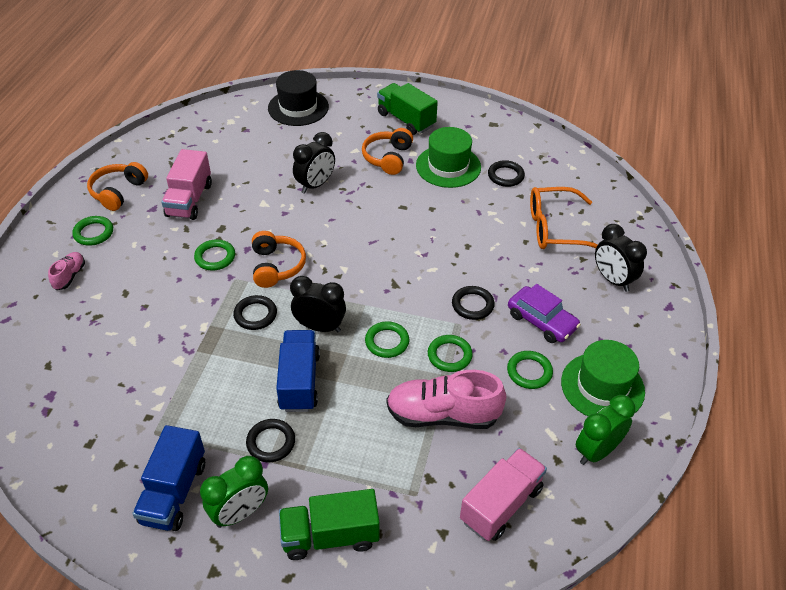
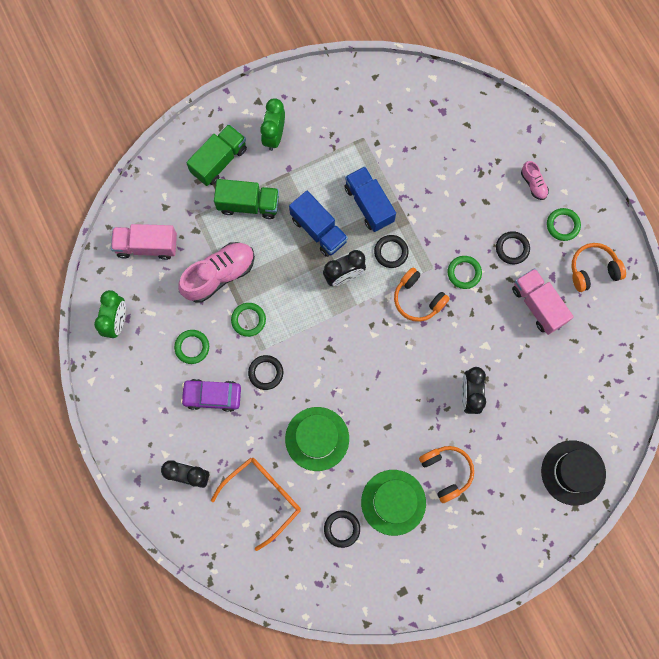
camera: 140 degrees right, 30 degrees up
orange headphones [87,162,148,211] -> orange headphones turned 90 degrees counterclockwise [571,243,626,292]
blue truck [133,425,205,531] -> blue truck moved to [344,166,396,232]
black ring [246,419,295,462] -> black ring moved to [496,231,530,264]
green ring [365,321,409,358] -> none
green truck [377,83,438,135] -> green truck moved to [214,179,279,219]
pink truck [460,448,547,541] -> pink truck turned 90 degrees clockwise [111,224,177,260]
green hat [561,340,645,416] -> green hat moved to [285,407,349,471]

